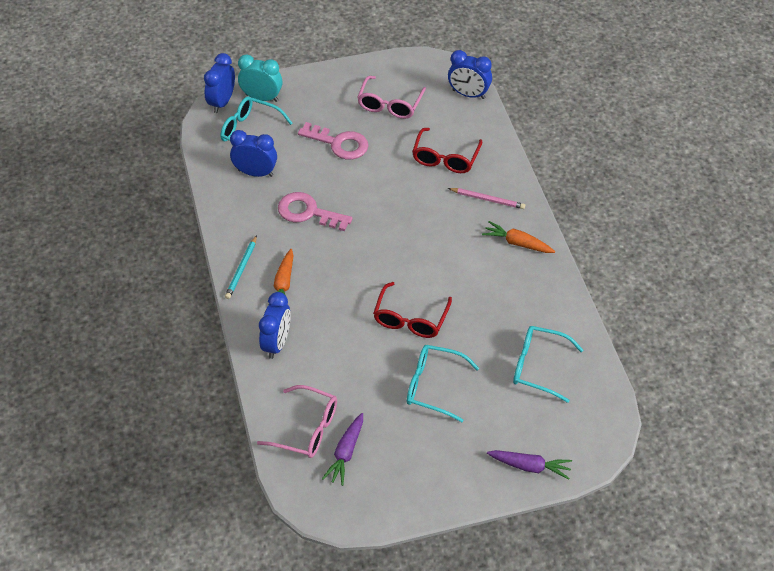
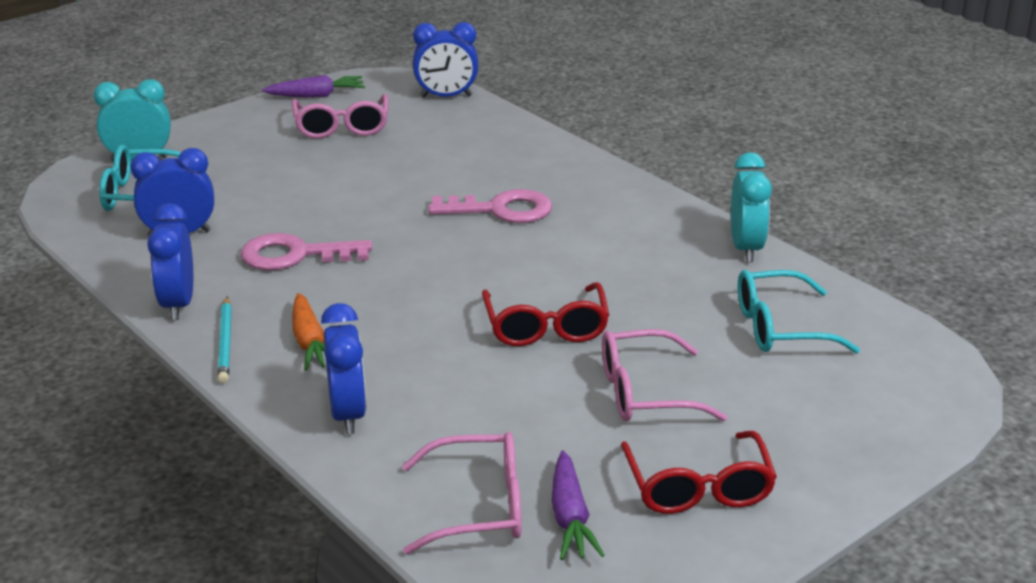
camera: 25 degrees left, 20 degrees down
blue clock [204,53,235,113] -> blue clock moved to [147,203,193,320]
pink key [298,122,369,160] -> pink key moved to [428,189,552,223]
turquoise glasses [407,345,479,422] -> pink glasses [602,329,727,421]
red glasses [412,128,482,173] -> red glasses moved to [621,431,777,514]
pink pencil [448,188,525,209] -> none
orange carrot [482,221,555,253] -> none
purple carrot [487,450,572,479] -> purple carrot moved to [262,75,365,98]
none -> turquoise clock [731,152,772,262]

